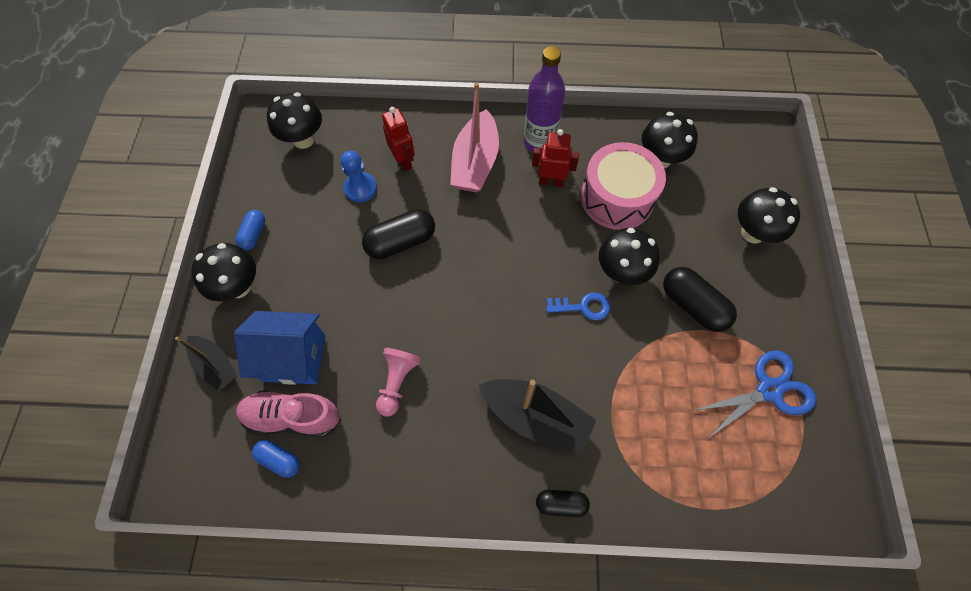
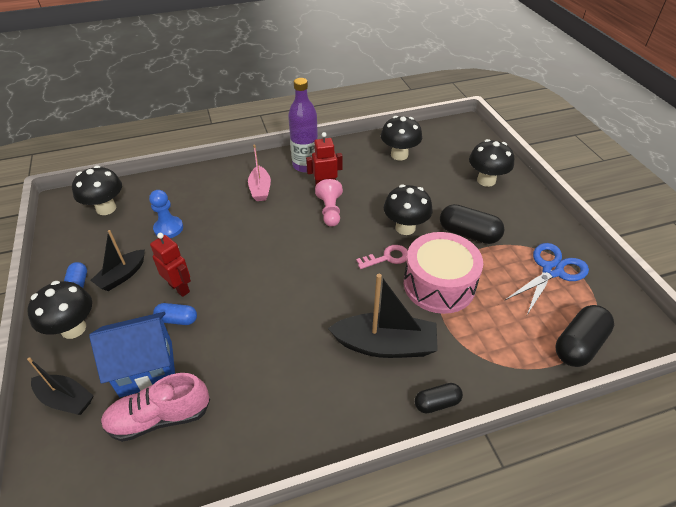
camera: 20 degrees left, 20 degrees down
blue capsule [252,440,300,478] -> blue capsule moved to [153,303,197,325]
black capsule [362,209,435,259] -> black capsule moved to [556,305,614,367]
pink pawn [376,348,421,417] -> pink pawn moved to [315,179,343,227]
red robot [382,107,415,171] -> red robot moved to [150,233,191,297]
pink boat [450,82,499,192] -> pink boat [248,145,271,201], size x0.62
blue key [546,292,610,320] -> pink key [356,245,408,269]
pink drum [581,142,666,230] -> pink drum moved to [404,232,483,314]
none -> black boat [90,230,145,291]

